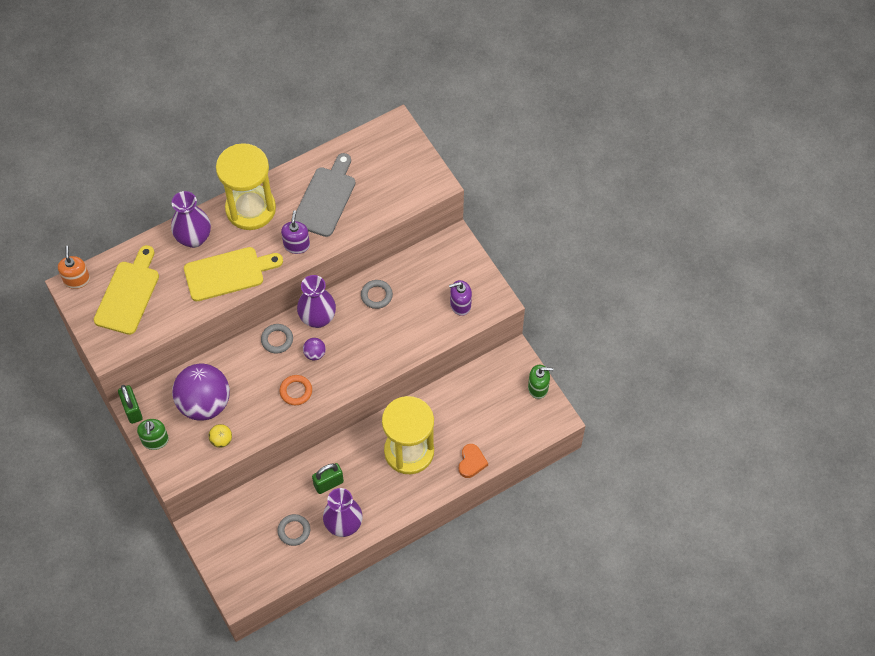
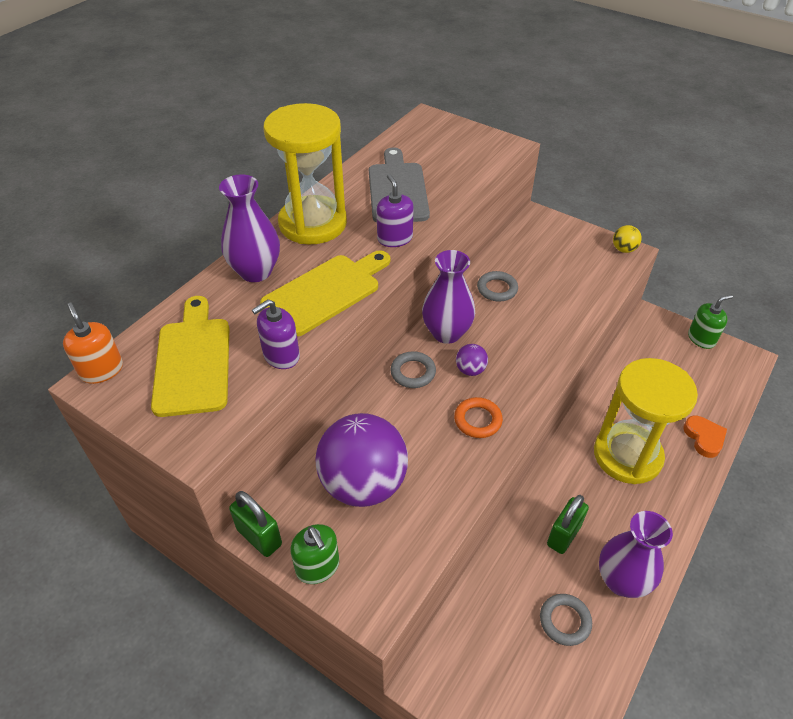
camera: 25 degrees left, 15 degrees down
yellow ball [209,424,232,448] -> yellow ball moved to [613,225,642,253]
purple soap dispenser [449,280,472,316] -> purple soap dispenser moved to [252,299,300,369]

